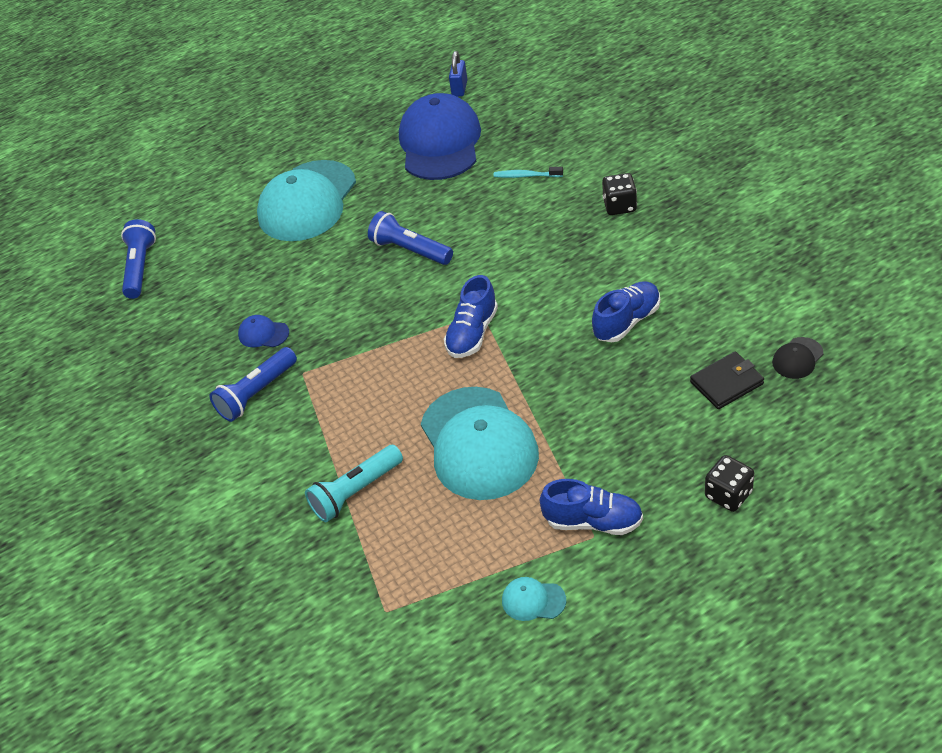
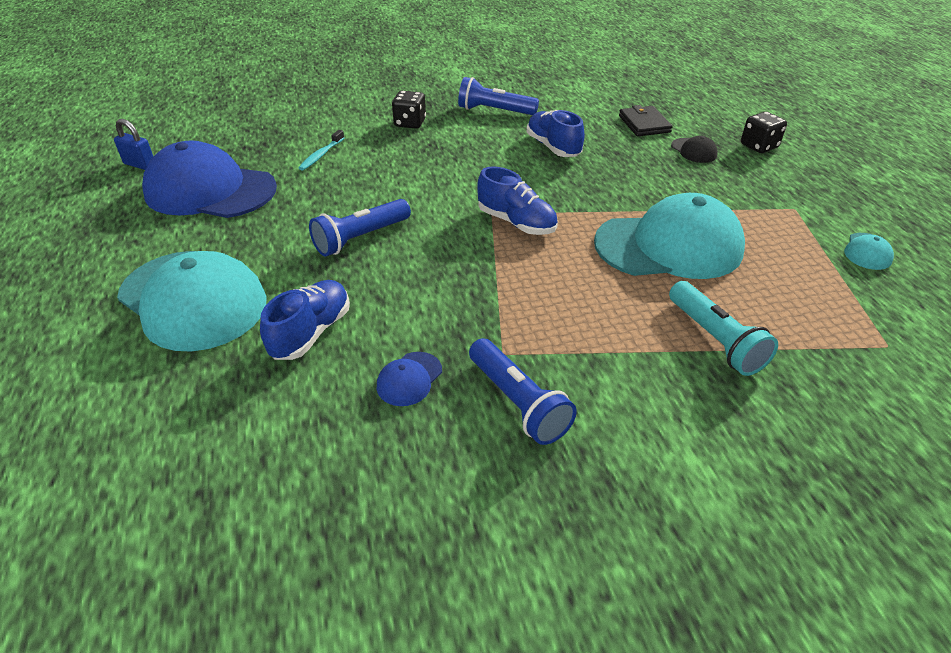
camera: 80 degrees left, 5 degrees down
blue flashlight [121,219,156,299] -> blue flashlight moved to [458,77,539,115]
blue shoe [540,479,643,535] -> blue shoe moved to [260,280,350,360]
black cap [772,337,823,379] -> black cap moved to [671,136,718,163]

